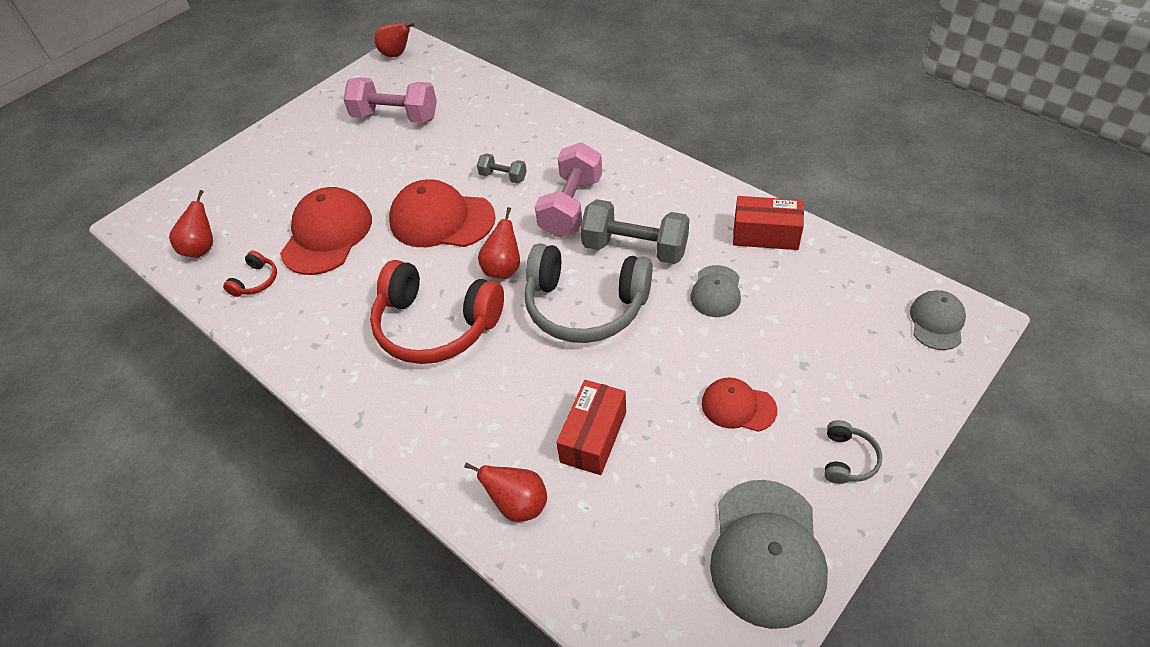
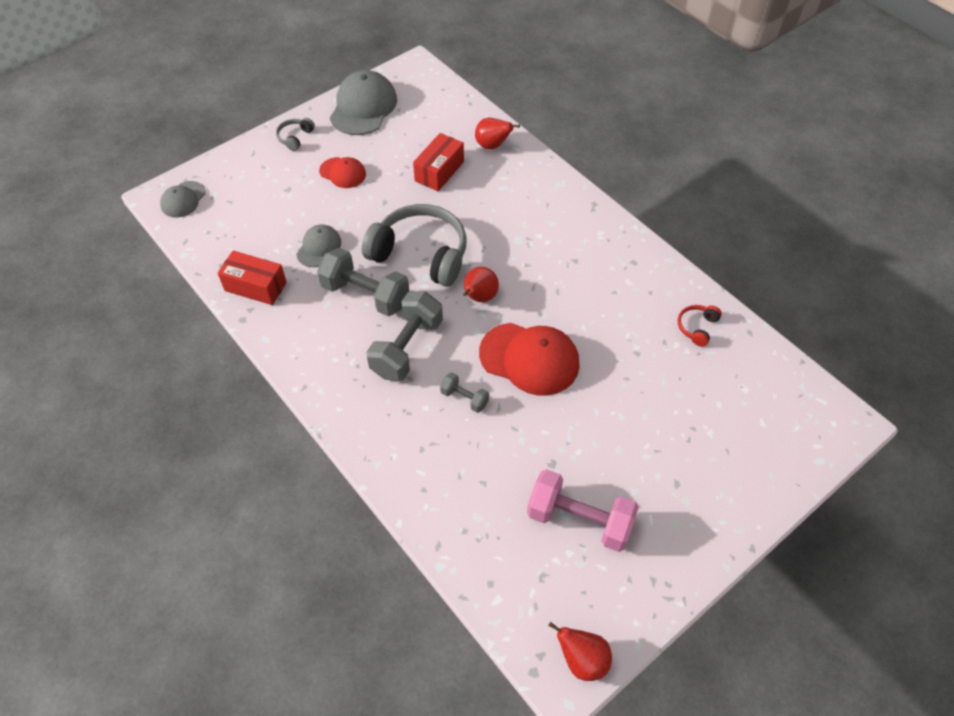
camera: 175 degrees left, 5 degrees up
red pear [169,190,213,258] -> none
red cap [280,187,372,275] -> none
red headphones [370,260,504,364] -> none
pink dumbbell [535,142,602,237] -> grey dumbbell [366,292,443,381]

